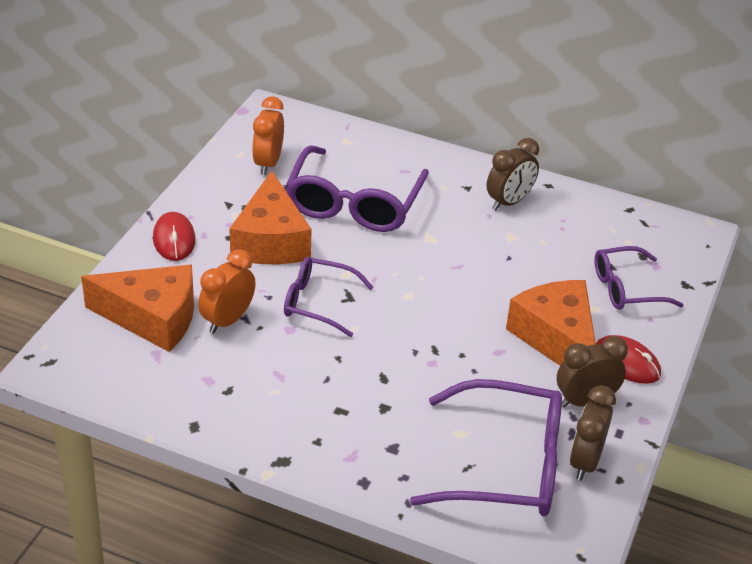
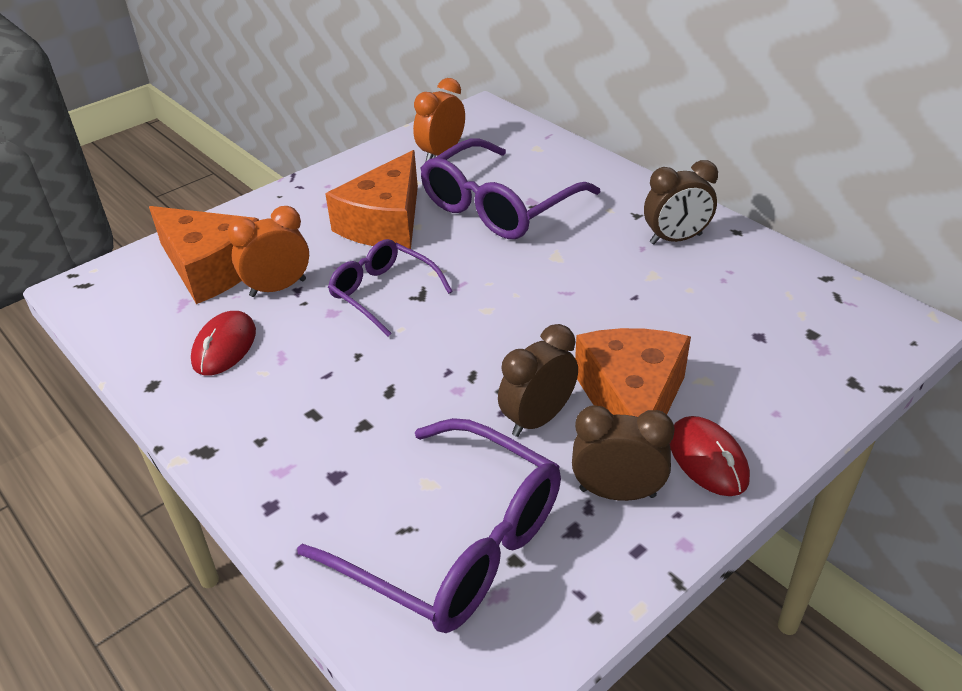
camera: 30 degrees right, 0 degrees up
red mouse [153,212,195,261] -> red mouse moved to [191,311,256,376]
brown clock [570,385,616,481] -> brown clock moved to [498,324,578,437]
purple glasses [594,246,683,310] -> none

